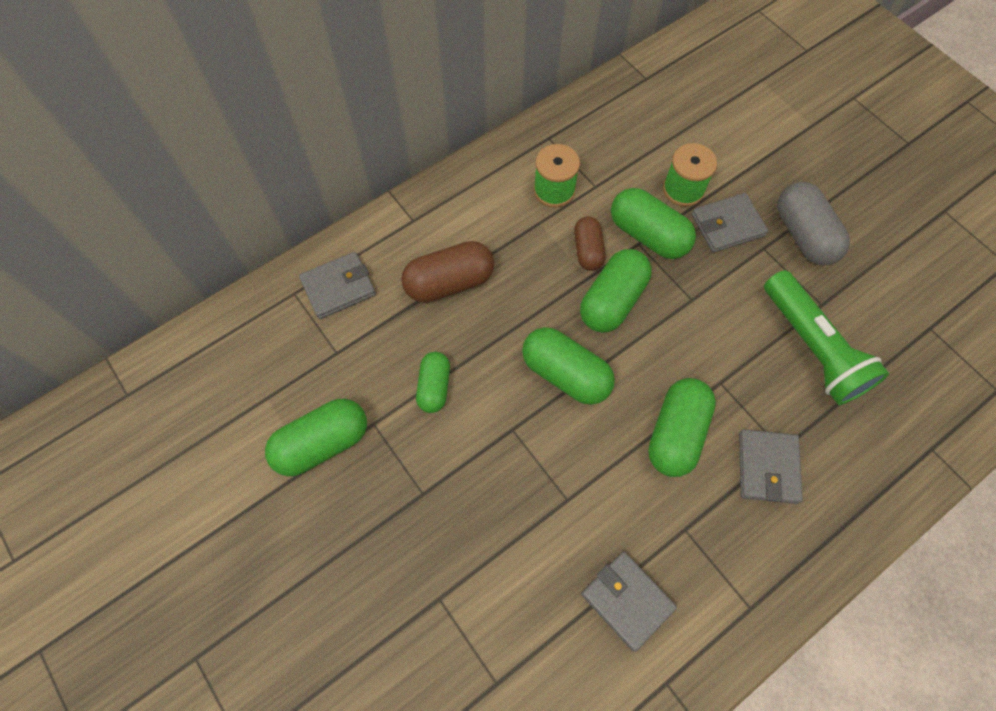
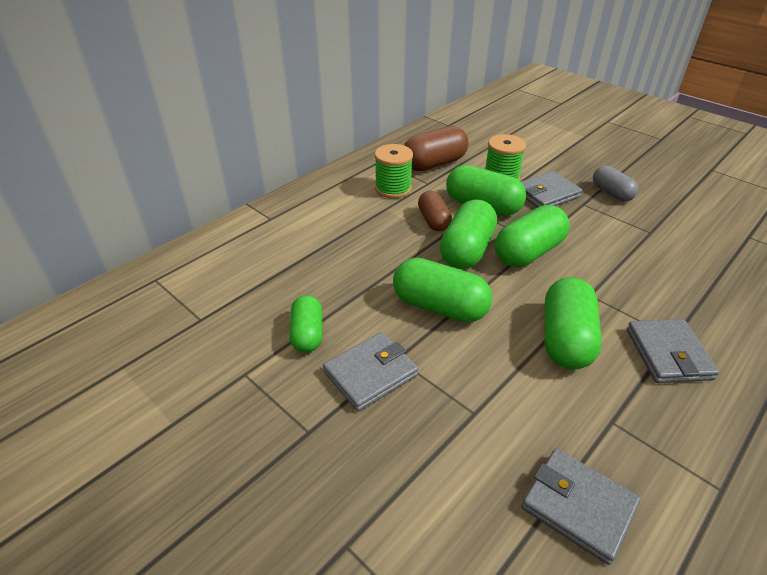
camera: 10 degrees left, 25 degrees down
green capsule [265,399,367,476] -> green capsule moved to [495,205,570,267]
grey wallet [299,252,376,319] -> grey wallet moved to [323,332,418,411]
brown capsule [401,241,494,303] -> brown capsule moved to [404,126,469,171]
green flashlight [764,270,889,405] -> none
grey capsule [778,182,850,266] -> grey capsule [593,166,638,202], size x0.63

